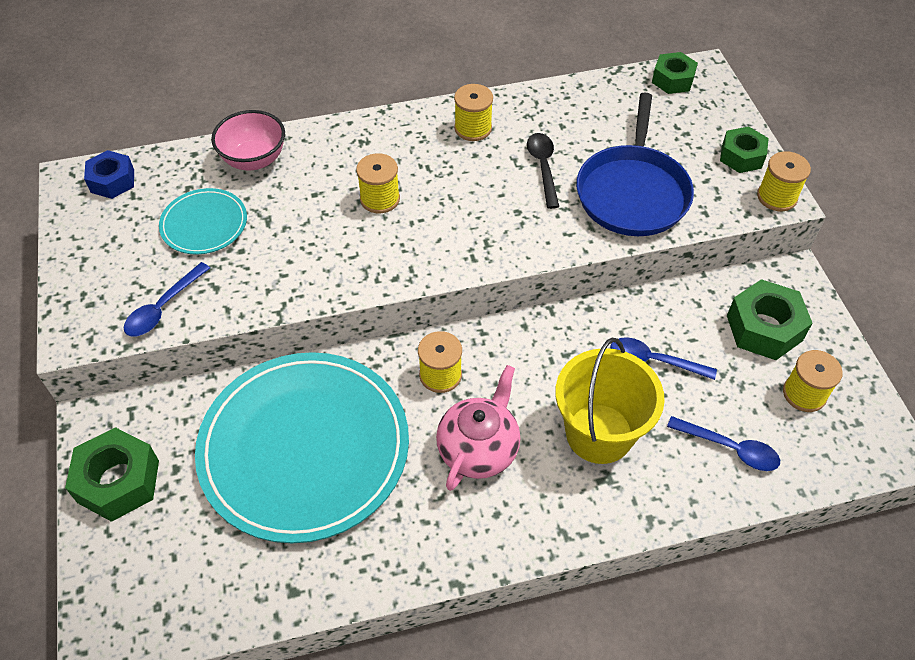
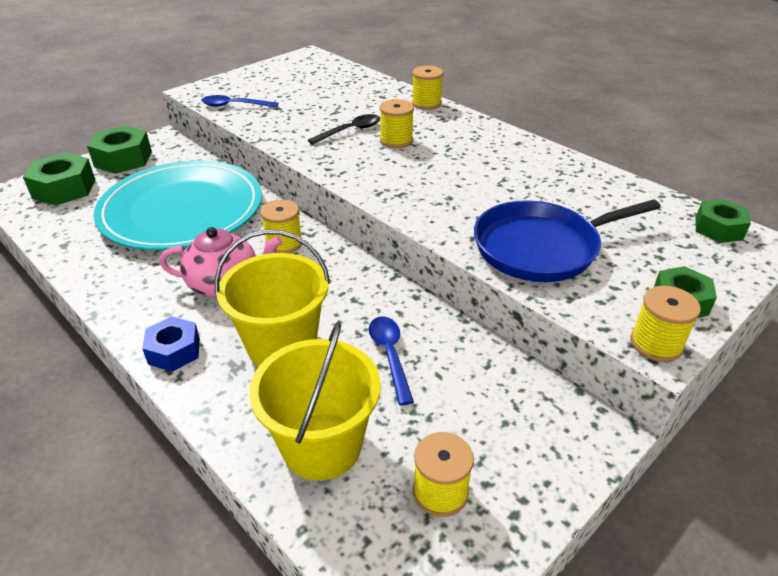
camera: 60 degrees right, 15 degrees down
blue nut [84,150,134,199] -> blue nut moved to [142,316,200,372]
turquoise plate [159,188,247,254] -> none
pink bowl [211,110,285,171] -> none
yellow spool [454,84,493,141] -> yellow spool moved to [412,66,444,110]
black spoon [527,133,559,209] -> black spoon moved to [308,114,380,145]
blue spoon [667,416,780,471] -> yellow bucket [249,321,381,481]
green nut [727,279,812,360] -> green nut moved to [23,152,95,206]

